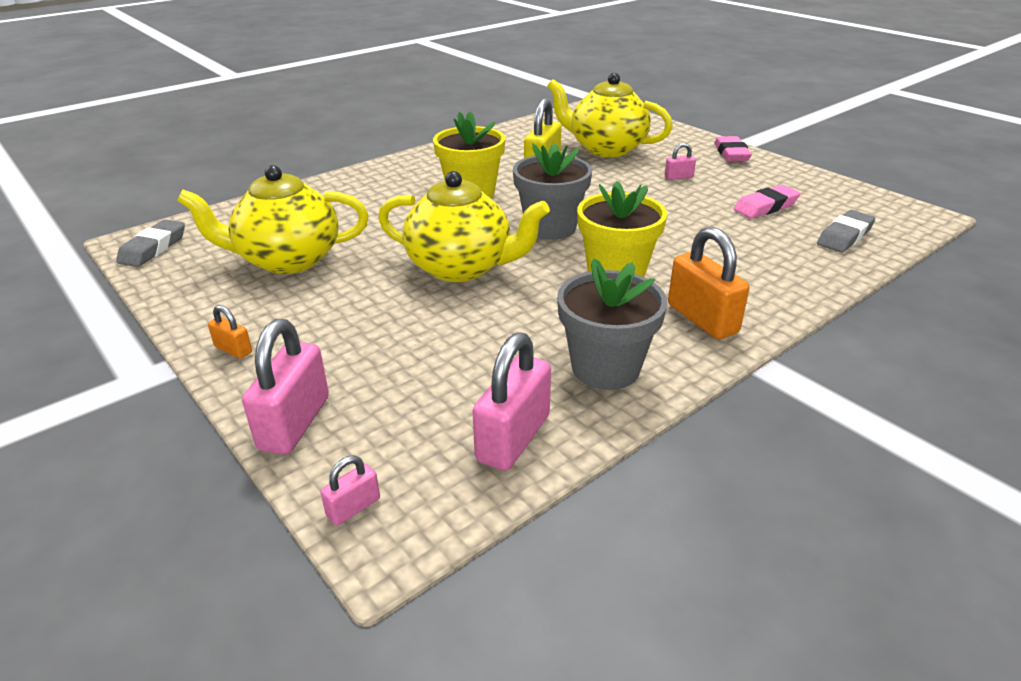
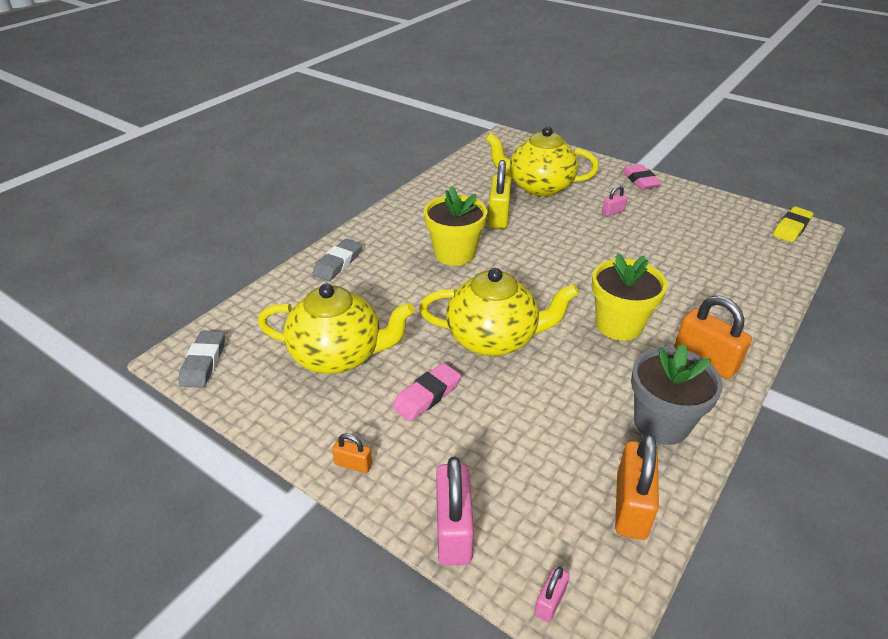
camera: 15 degrees left, 5 degrees up
yellow teapot [177,165,368,274] -> yellow teapot turned 150 degrees counterclockwise [258,284,415,374]
pink padlock [472,332,551,471] -> orange padlock [615,433,659,540]
grey flower pot [513,143,592,240] -> none
pink eraser [734,185,801,219] -> pink eraser moved to [392,363,461,421]
grey eraser [817,210,875,253] -> grey eraser moved to [313,239,362,281]
none -> yellow eraser [773,206,813,242]

